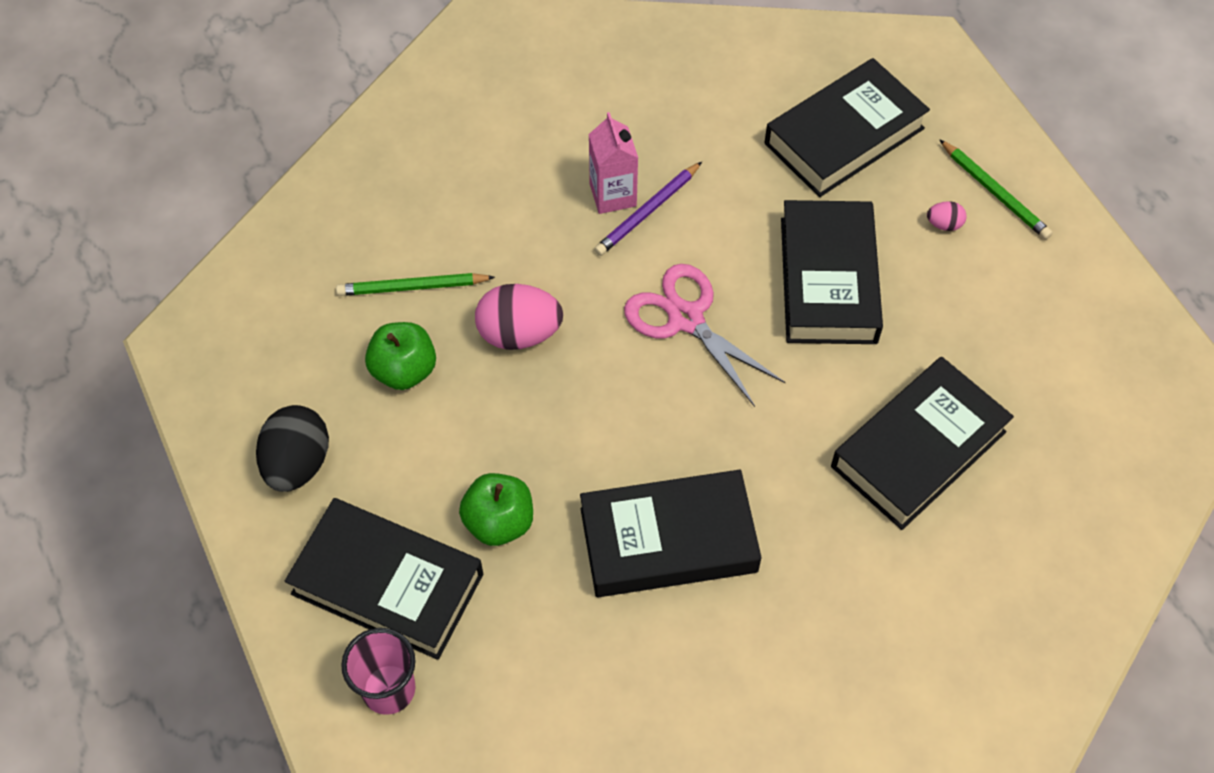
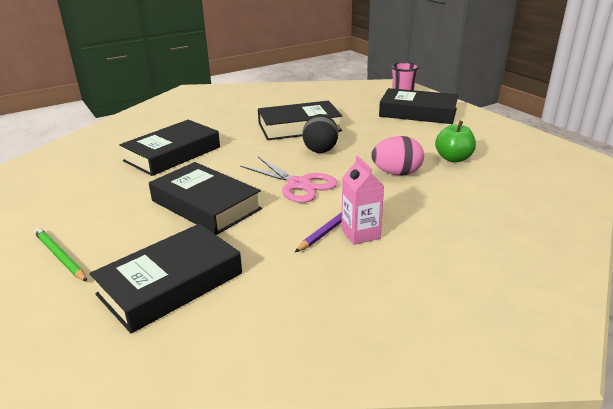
camera: 175 degrees right, 30 degrees down
black egg [256,405,329,492] -> black egg moved to [302,114,338,153]
green pencil [336,273,495,296] -> none
green apple [459,473,533,546] -> none
black book [781,200,883,344] -> black book turned 45 degrees counterclockwise [149,162,262,235]
pink egg [927,201,967,231] -> none

